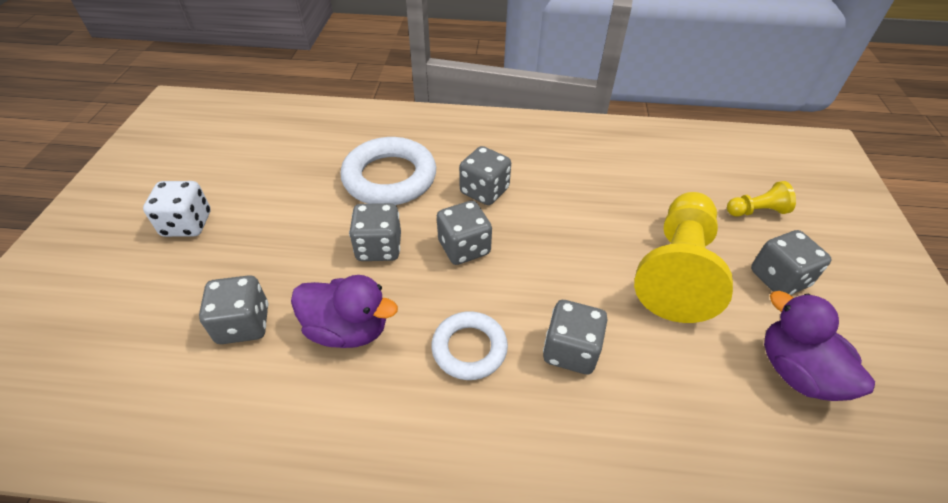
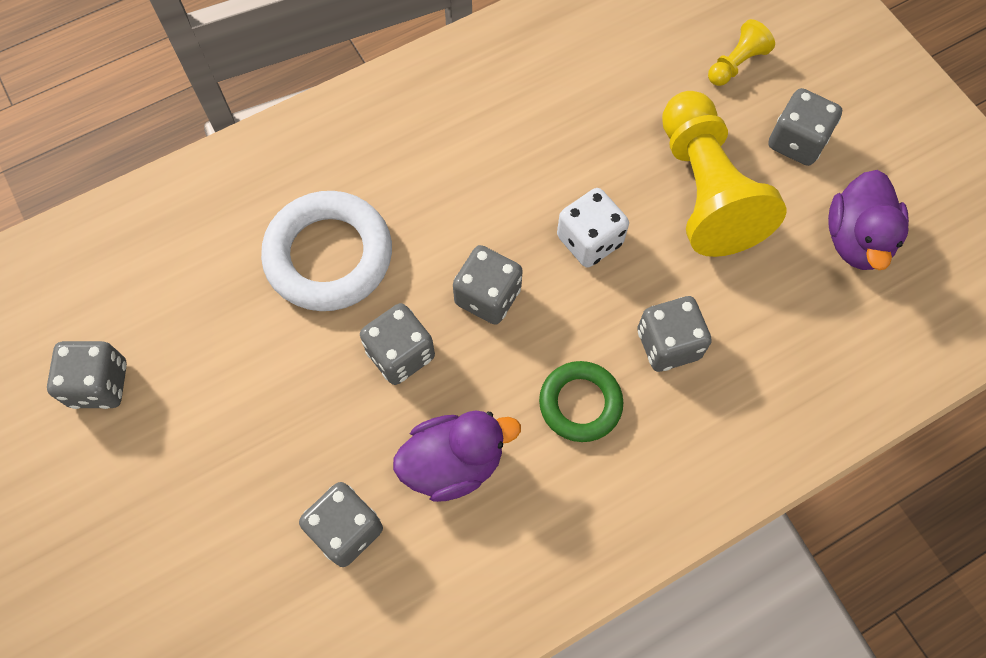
camera: 35 degrees left, 20 degrees up
white dice [143,181,211,237] -> white dice moved to [557,188,629,268]
white ring [431,311,508,380] -> green ring [539,361,623,442]
grey dice [459,146,511,205] -> grey dice moved to [47,341,127,409]
purple duck [764,291,875,401] -> purple duck turned 105 degrees counterclockwise [828,170,909,270]

